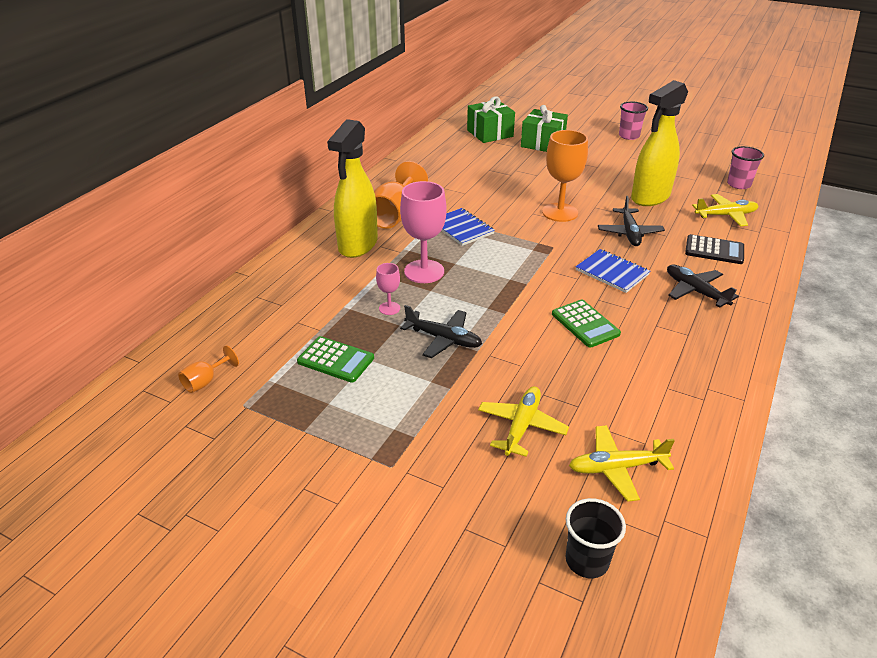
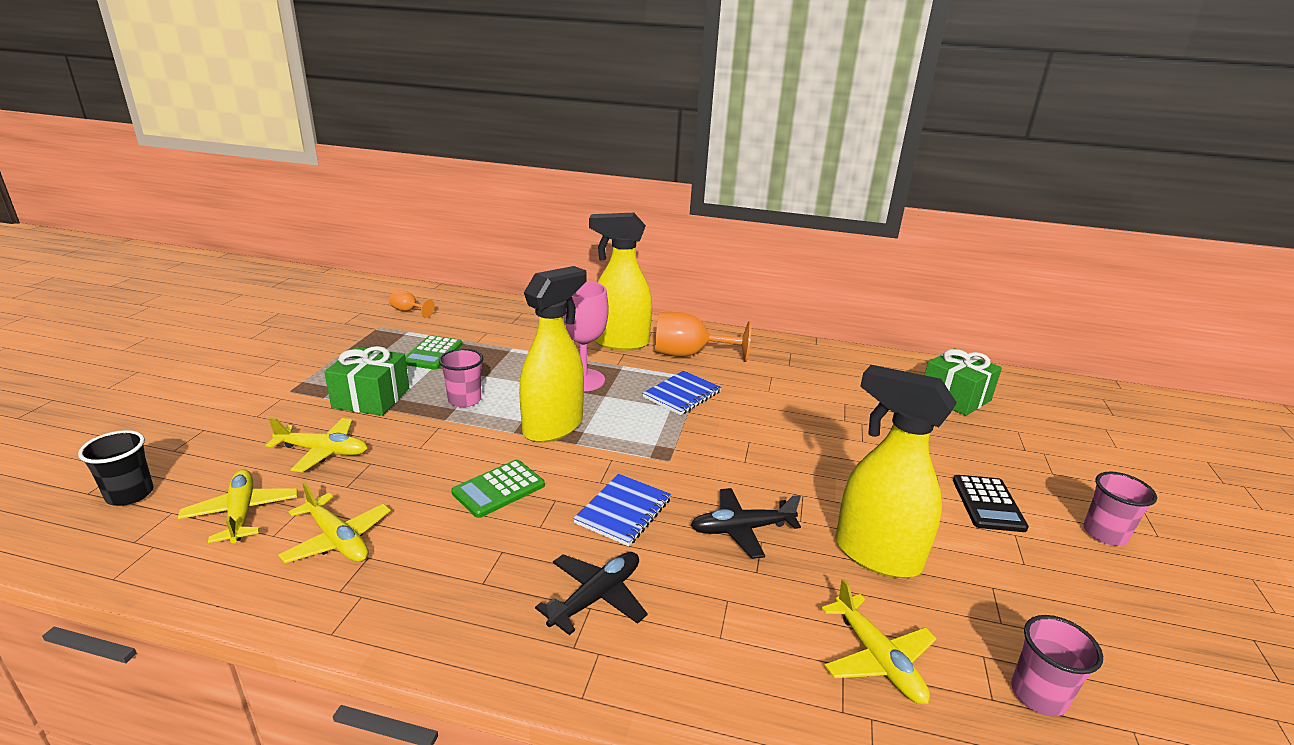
camera: 75 degrees right, 10 degrees down
pink goblet [376,263,400,315] -> none
black plane [400,305,482,358] -> pink cup [439,349,483,407]
green gift [521,105,568,152] -> green gift moved to [324,346,409,416]
orange goblet [542,130,588,222] -> none
black calculator [685,234,744,264] -> black calculator moved to [953,475,1029,532]
none -> yellow plane [278,482,391,563]
none -> yellow spray bottle [519,266,586,443]

